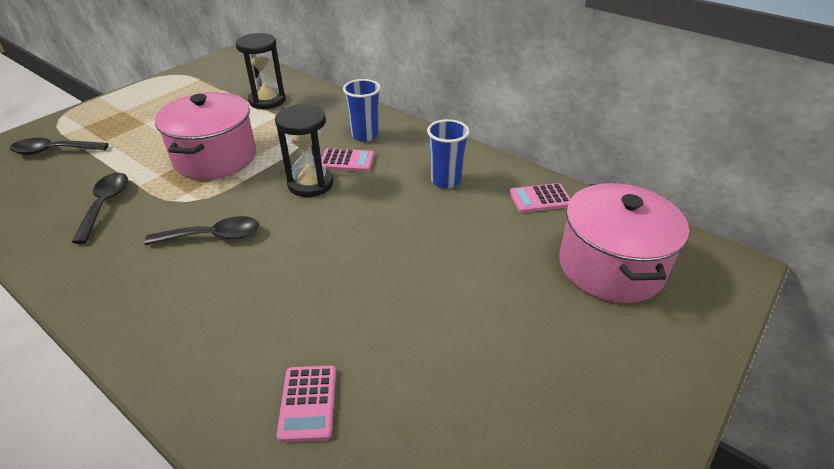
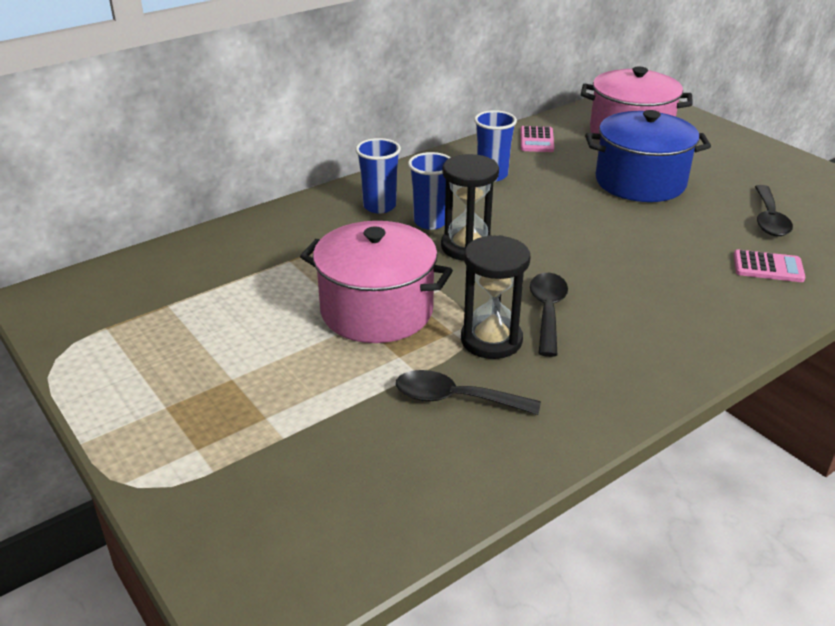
camera: 75 degrees left, 5 degrees down
black spoon [9,138,109,155] -> black spoon moved to [755,185,793,236]
black hourglass [236,33,286,109] -> black hourglass moved to [461,235,530,359]
pink calculator [321,148,374,172] -> blue cup [408,152,451,230]
none -> blue pot [585,110,711,202]

